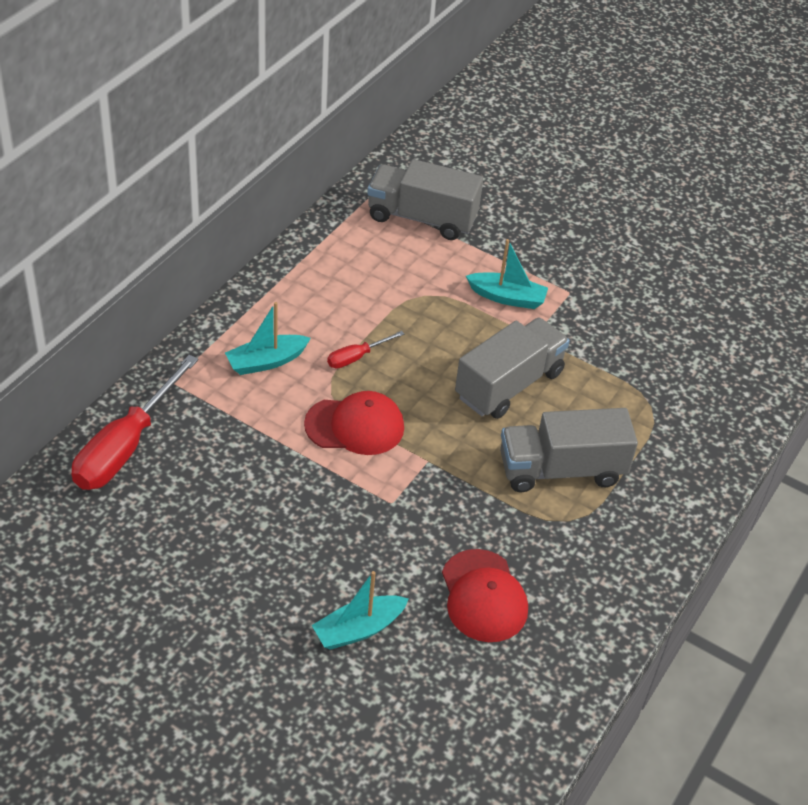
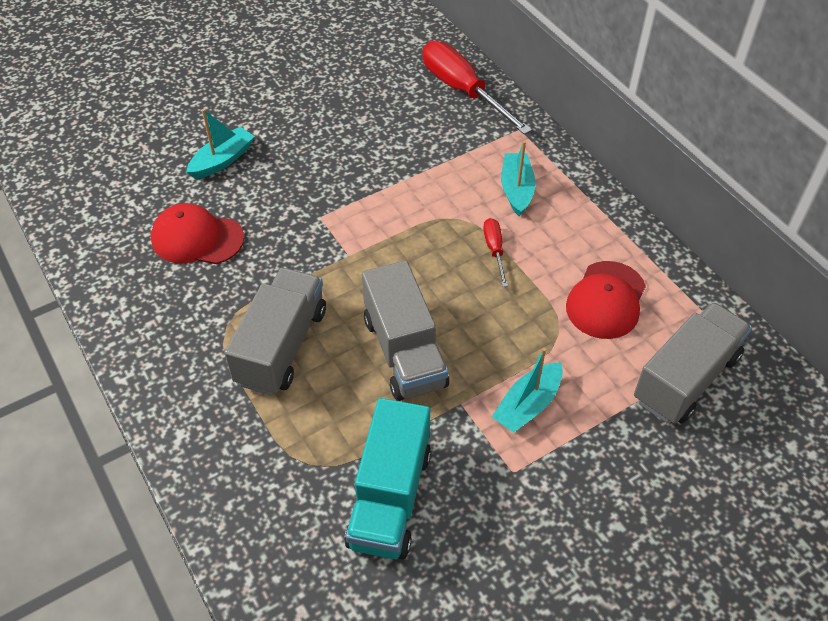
camera: 120 degrees right, 5 degrees up
red cap [304,391,404,455] -> red cap moved to [566,261,646,339]
turquoise boat [312,571,409,650] -> turquoise boat turned 45 degrees clockwise [186,109,255,179]
none -> turquoise truck [345,398,431,559]

